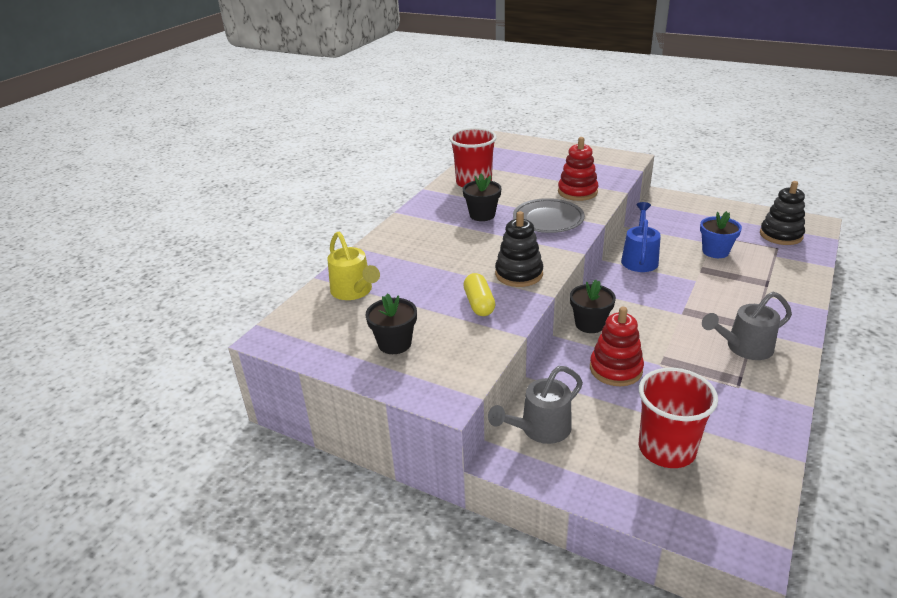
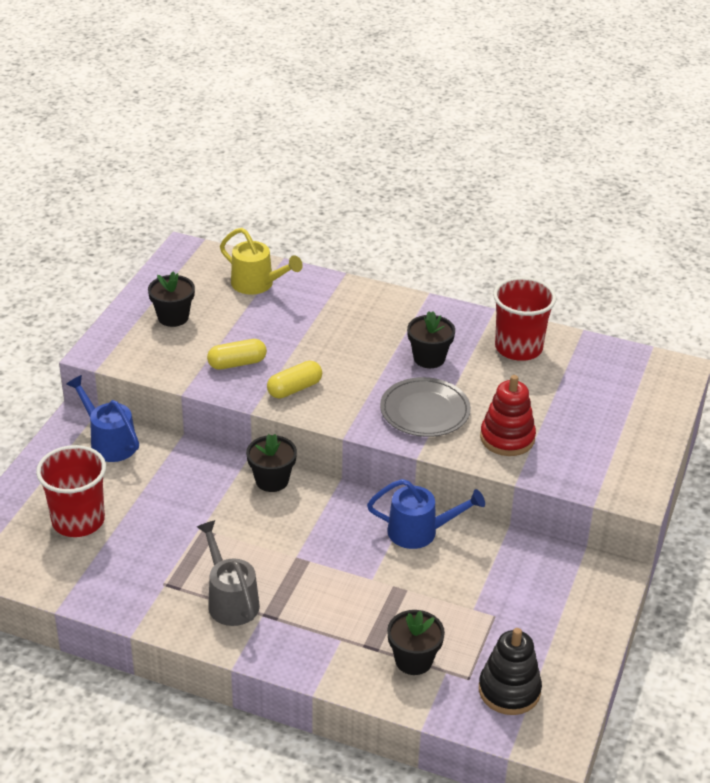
camera: 80 degrees right, 5 degrees up
yellow watering can [327,231,380,300] -> yellow watering can turned 105 degrees counterclockwise [220,228,303,295]
grey watering can [488,366,583,444] -> blue watering can [66,375,139,462]
black stacking toy [495,211,543,287] -> yellow capsule [267,361,322,399]
red stacking toy [590,307,644,386] -> none
blue flower pot [700,211,742,258] -> none
none -> black flower pot [387,610,445,675]

